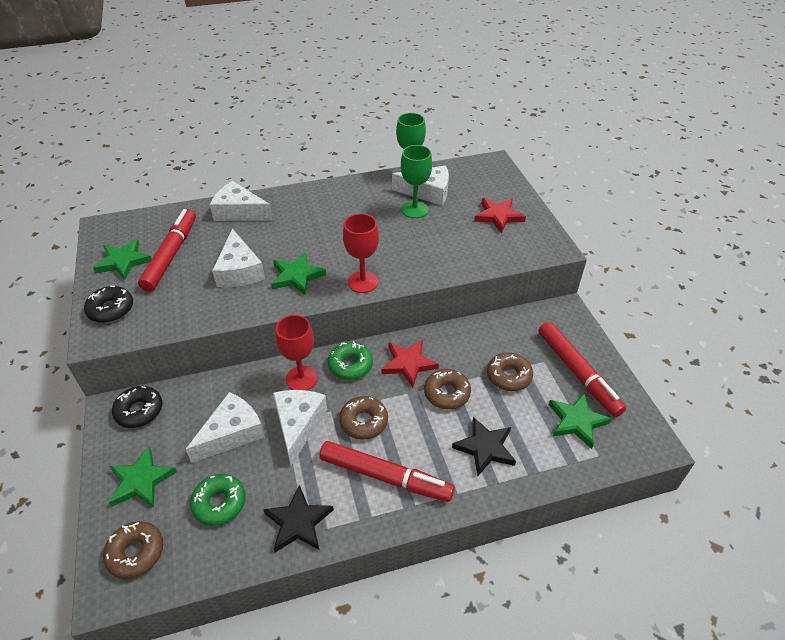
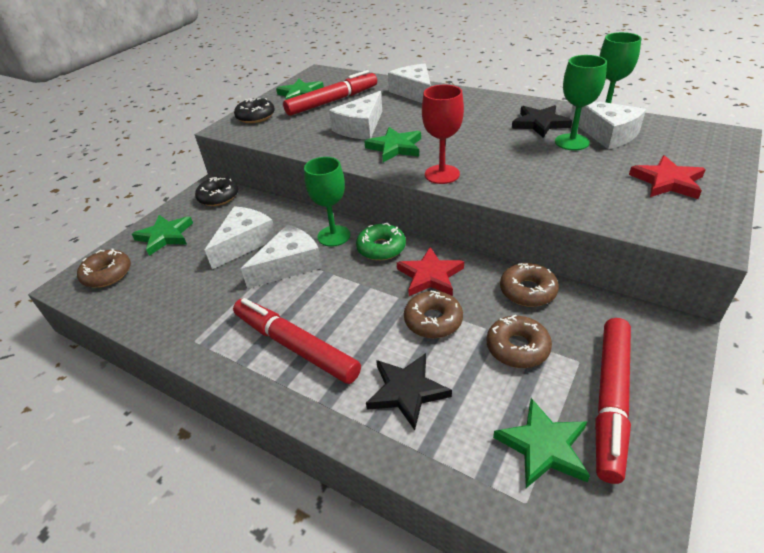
camera: 50 degrees right, 5 degrees down
white cheese [185,392,265,463] -> white cheese turned 60 degrees counterclockwise [205,206,276,269]
green donut [190,474,245,526] -> none
black star [263,485,334,552] -> black star moved to [512,105,572,138]
red goblet [276,315,318,390] -> green goblet [304,157,350,247]
red marker [319,441,455,502] -> red marker turned 150 degrees clockwise [233,298,361,384]
brown donut [339,396,388,440] -> brown donut moved to [500,263,559,307]

